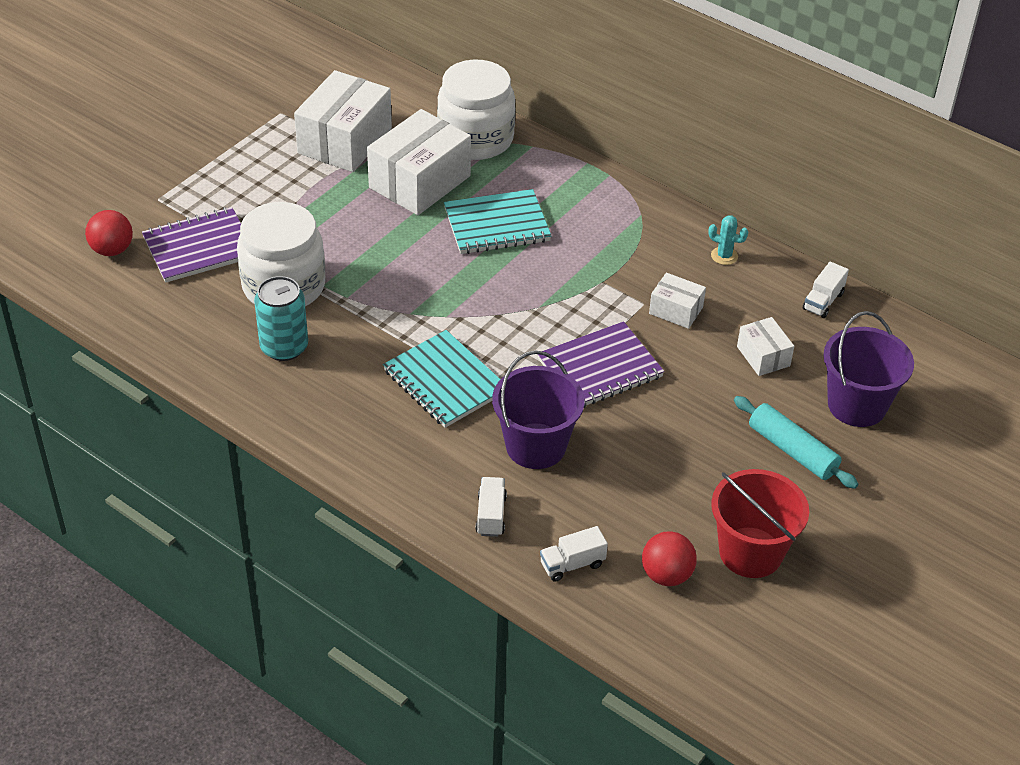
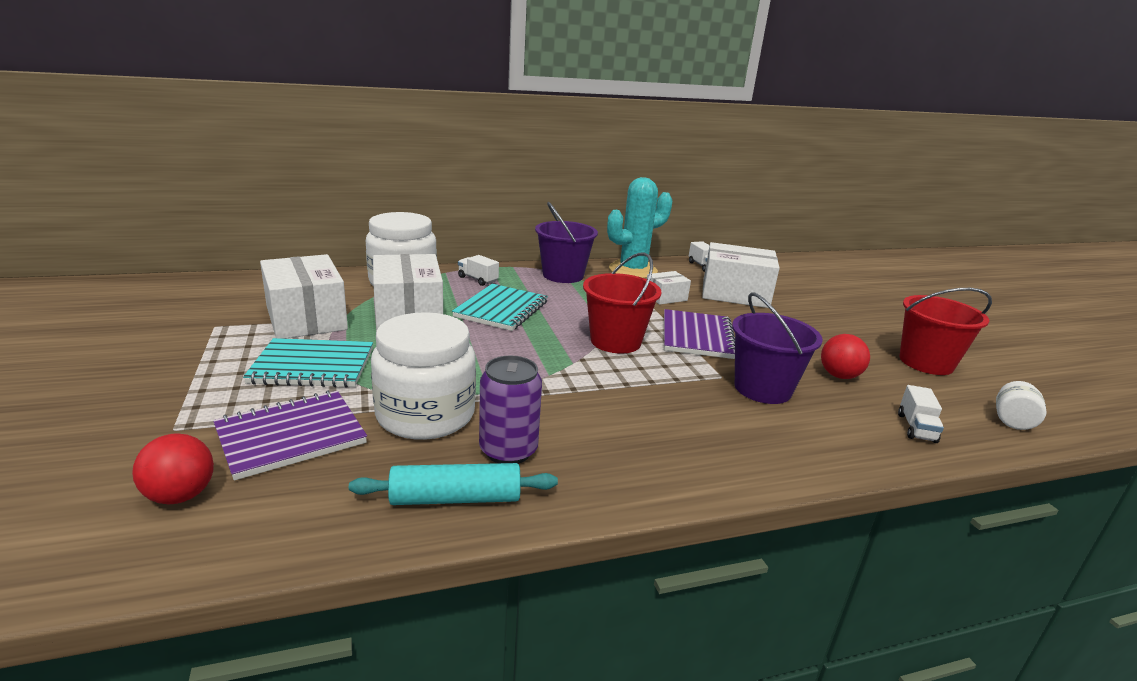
camera: 55 degrees left, 20 degrees down
purple notebook [142,207,241,283] -> purple notebook turned 45 degrees clockwise [213,391,367,480]
turquoise can [254,276,308,361] -> purple can [479,356,542,464]
turquoise notebook [383,330,501,428] -> turquoise notebook moved to [243,338,373,388]
white truck [475,477,507,537] -> white truck moved to [458,255,499,286]
red ball [642,531,697,586] -> red ball moved to [821,334,870,379]
turquoise cactus [708,215,748,265] -> turquoise cactus [607,177,672,279], size x2.48
turquoise rolling pin [734,396,858,489] -> turquoise rolling pin moved to [349,463,558,505]
white box [737,317,794,376] -> white box [702,242,780,308], size x1.98
purple bucket [824,311,914,427] -> purple bucket moved to [535,202,598,283]
none -> red bucket [583,252,662,354]
none -> white jar [996,381,1047,430]

